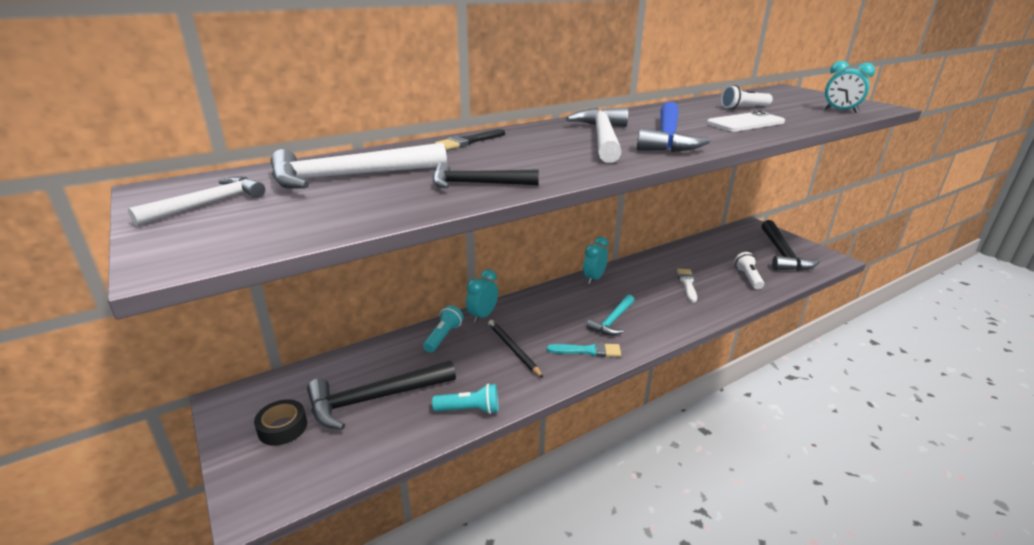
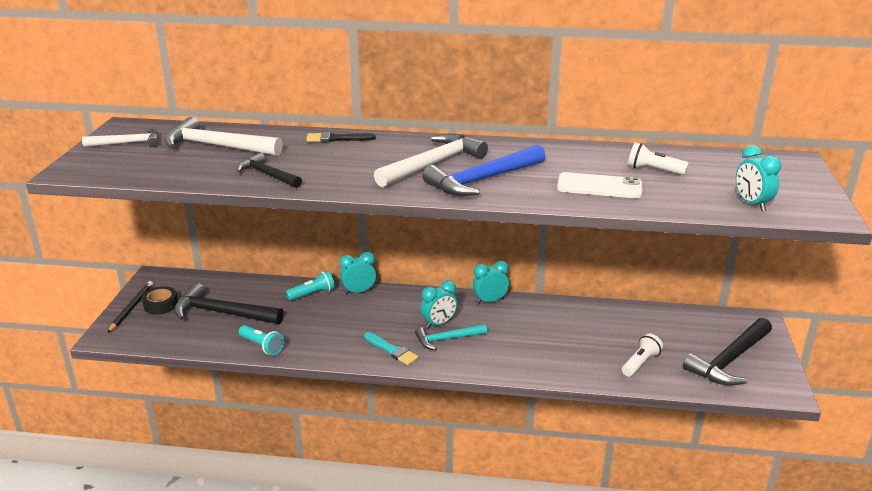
camera: 40 degrees right, 0 degrees up
black pencil [488,320,543,378] -> black pencil moved to [108,281,153,333]
white brush [677,269,697,303] -> none
none -> turquoise clock [420,280,457,329]

